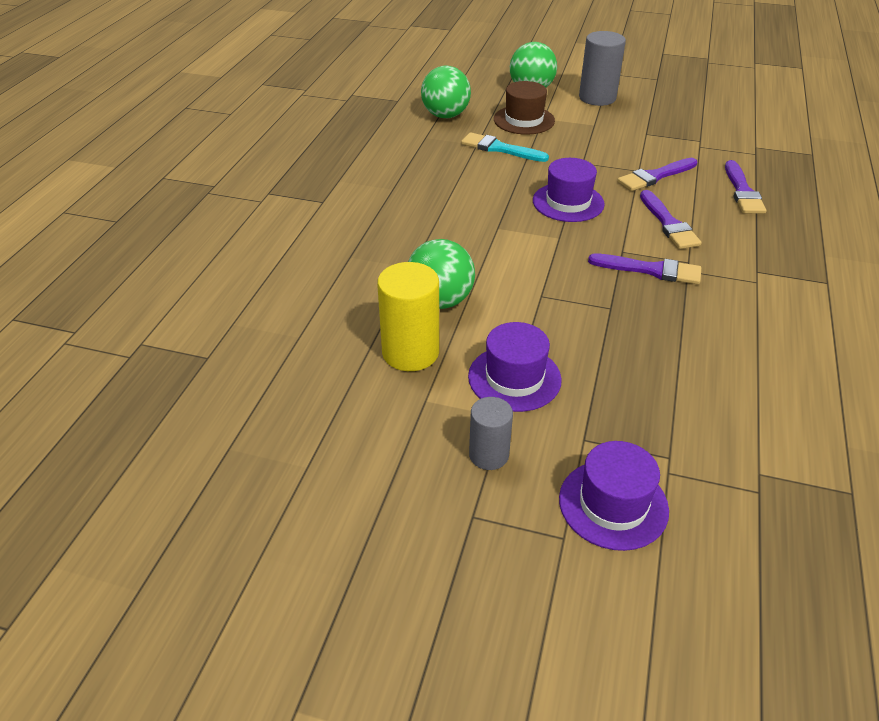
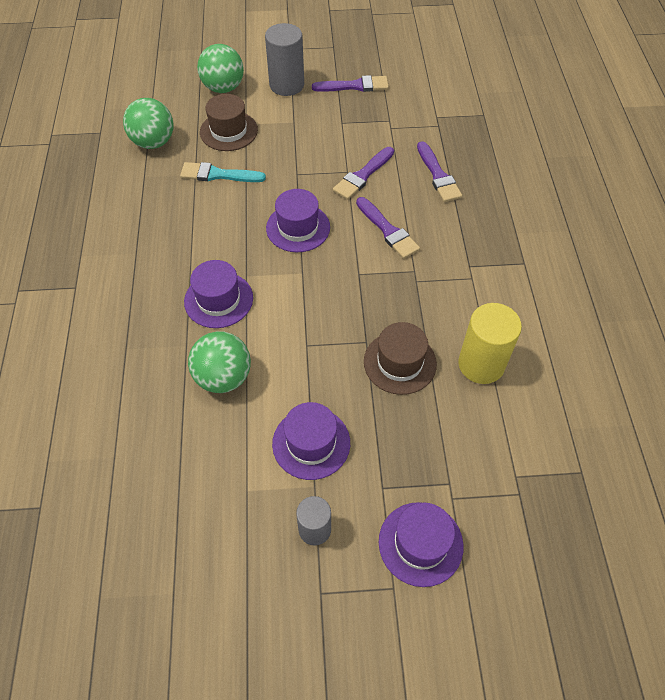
camera: 20 degrees left, 15 degrees up
yellow cylinder [377,262,439,371] -> yellow cylinder moved to [458,303,522,384]
purple brush [588,253,701,284] -> purple brush moved to [312,75,389,92]
none -> purple hat [184,260,253,328]
none -> brown hat [364,322,437,395]

